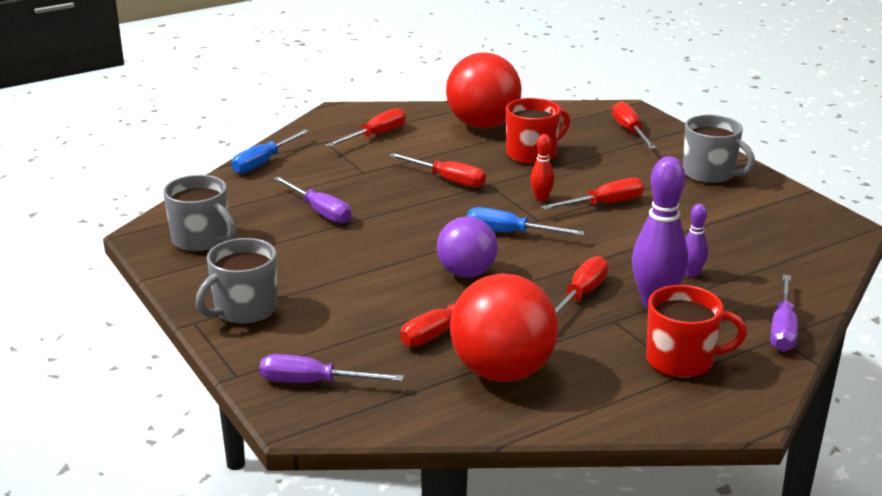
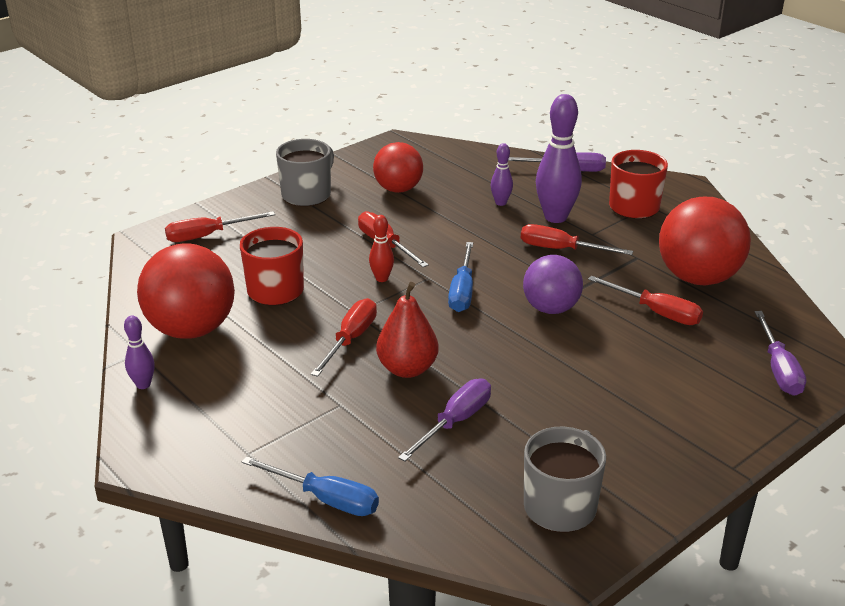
camera: 100 degrees left, 5 degrees up
grey mug [196,238,278,325] -> none
red screwdriver [326,108,406,147] -> none
none -> purple bowling pin [124,316,155,389]
none -> red ball [373,142,423,193]
none -> red pear [376,282,439,378]

